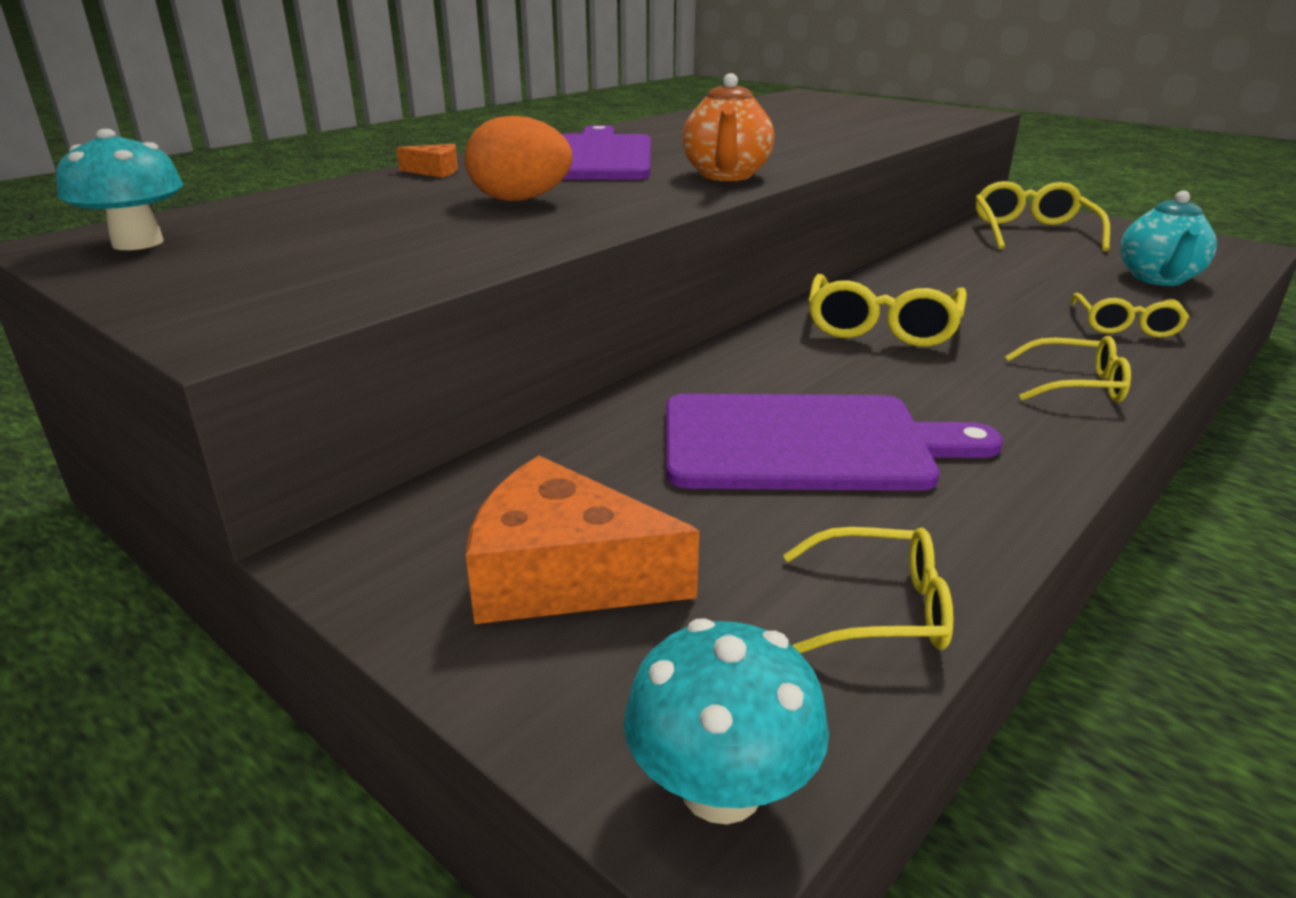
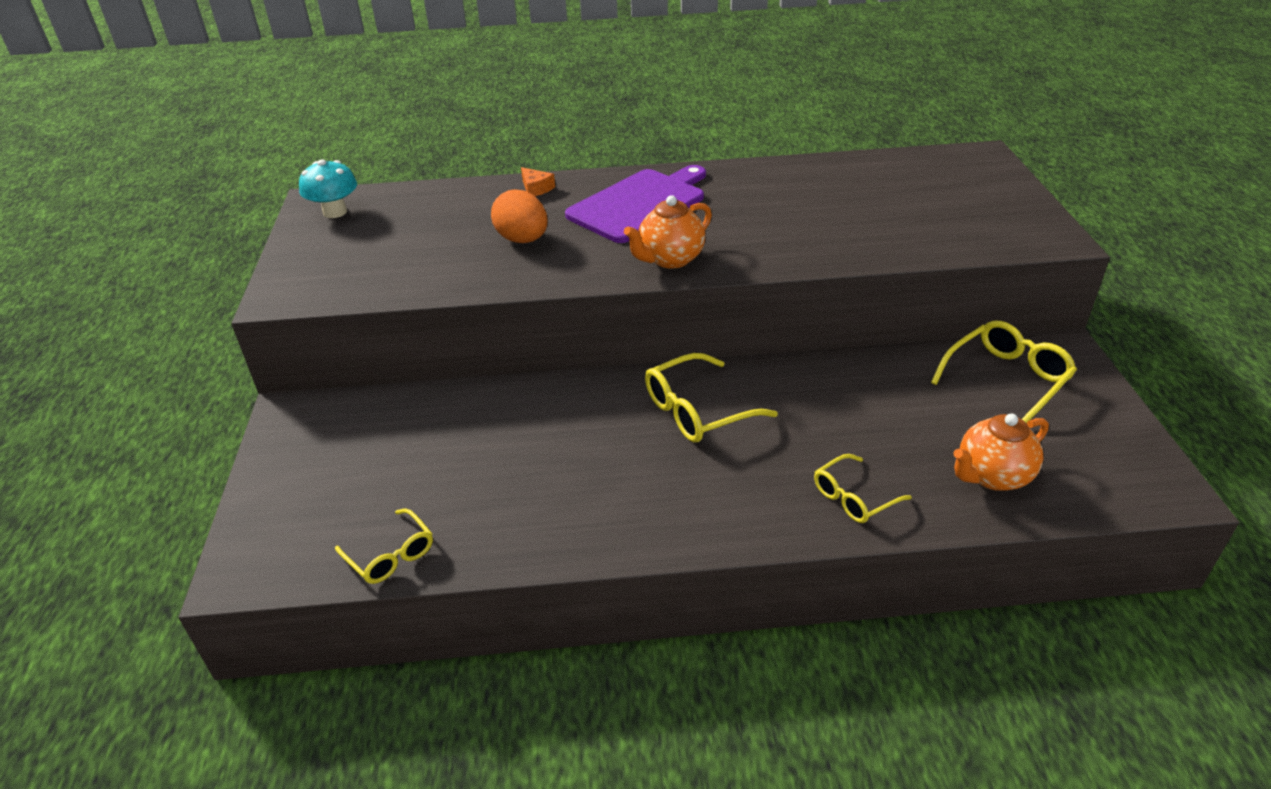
camera: 45 degrees right, 10 degrees up
orange cheese [466,456,699,624] -> none
turquoise mushroom [624,618,829,824] -> none
purple cutting board [666,393,1003,491] -> none
yellow glasses [1005,336,1131,402] -> none
turquoise teapot [1120,191,1217,286] -> orange teapot [953,414,1049,491]

